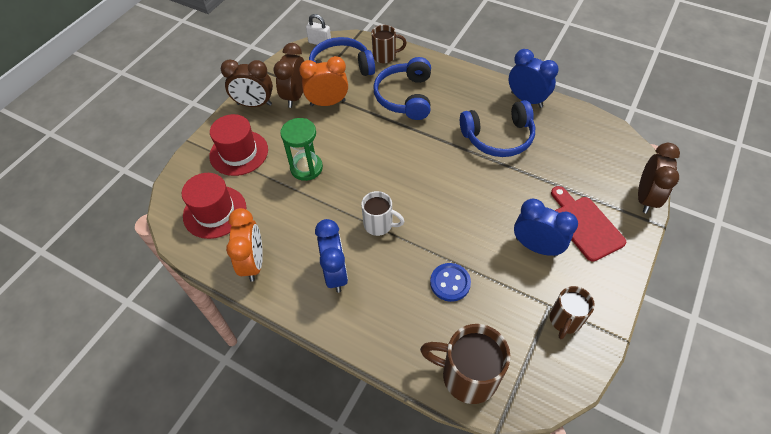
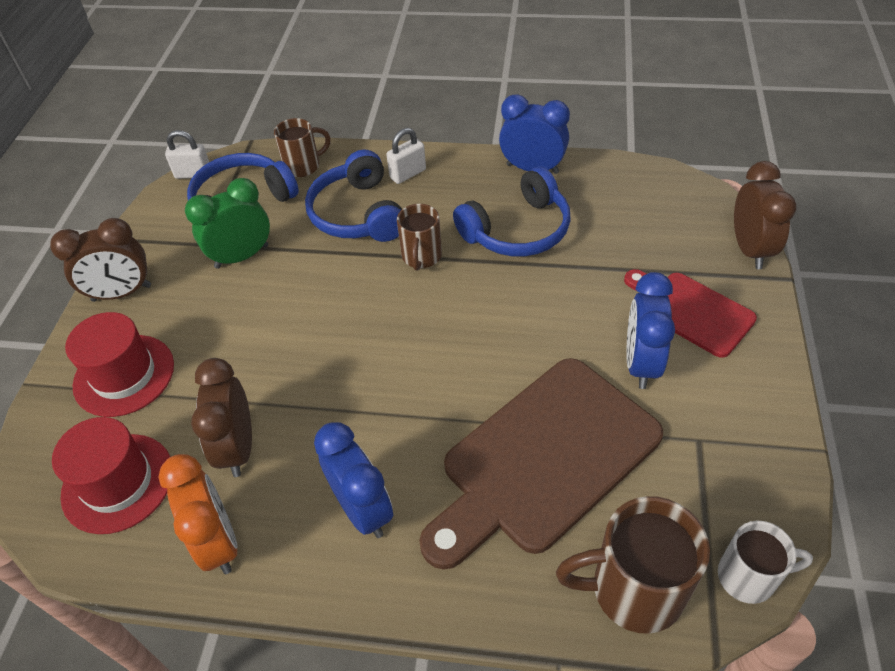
camera: 20 degrees left, 5 degrees down
brown clock [274,43,304,108] -> brown clock moved to [191,358,252,477]
green hourglass [280,118,323,181] -> none
orange clock [299,56,348,106] -> green clock [185,178,270,269]
white mug [361,191,405,236] -> white mug moved to [718,521,813,604]
blue button [430,263,471,302] -> brown cutting board [419,358,663,570]
blue clock [514,199,578,257] -> blue clock turned 90 degrees counterclockwise [626,272,675,389]
brown mug [550,286,595,339] -> brown mug moved to [397,204,442,271]
none -> white padlock [386,128,426,184]

